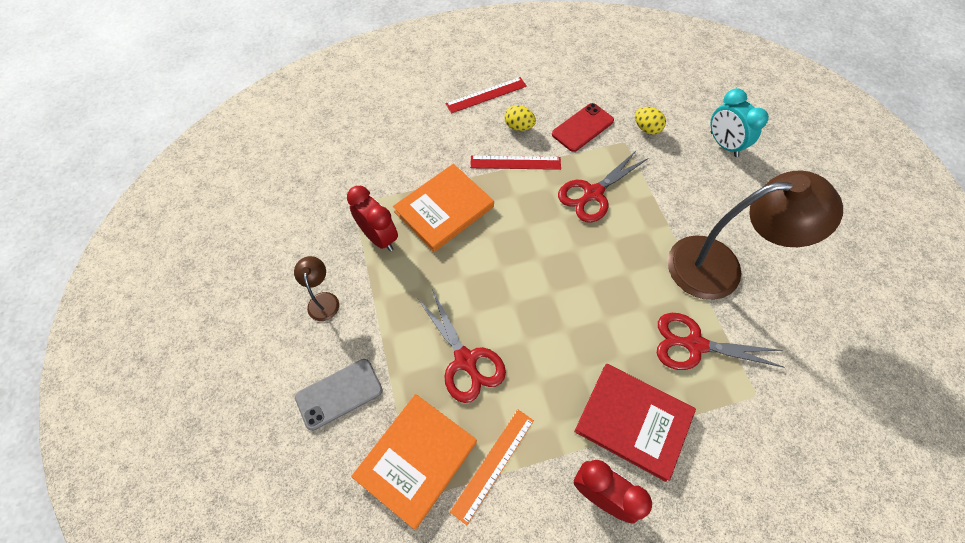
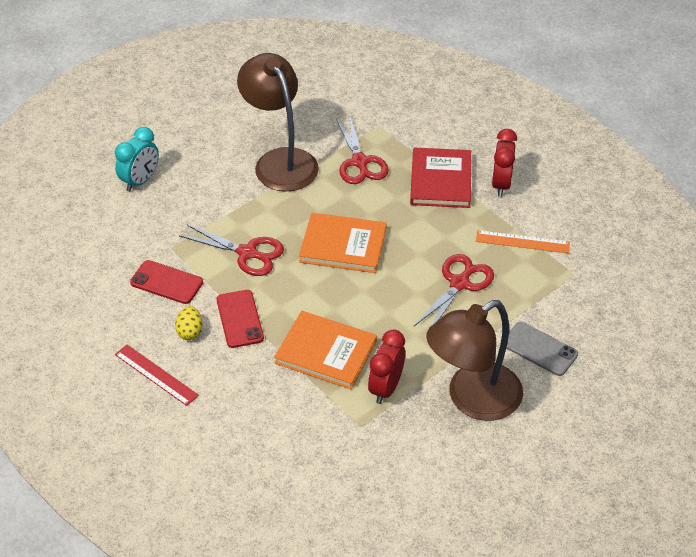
camera: 115 degrees left, 15 degrees down
brown lamp [294,256,339,321] -> brown lamp [426,300,523,421], size x2.36
orange book [351,394,477,529] -> orange book moved to [299,213,387,273]
red ruler [470,156,561,170] -> red phone [217,290,264,348]
yellow egg [635,107,666,135] -> none

